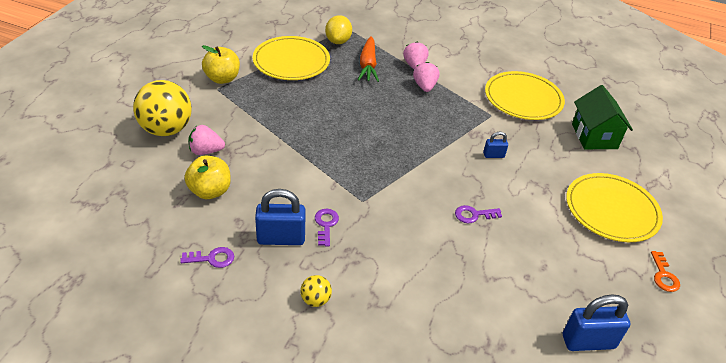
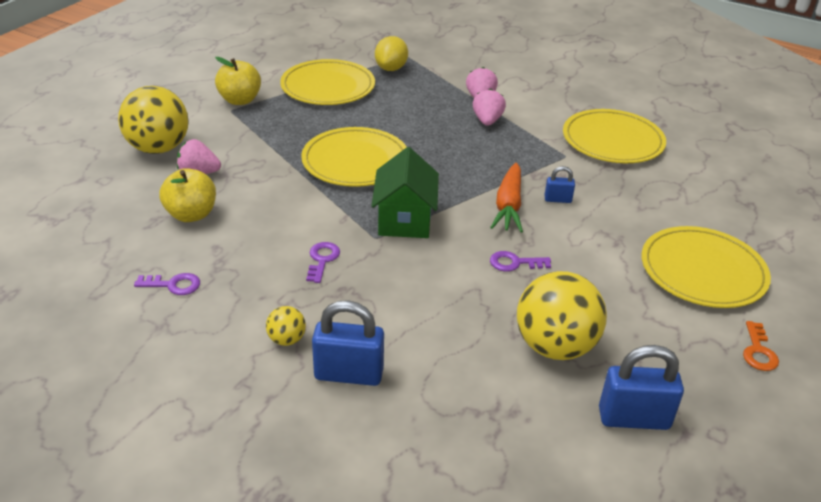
camera: 10 degrees right, 5 degrees down
blue padlock [255,189,306,245] -> blue padlock moved to [312,300,384,386]
orange carrot [358,36,379,82] -> orange carrot moved to [490,163,523,232]
green house [572,85,633,149] -> green house moved to [372,147,439,238]
none -> yellow plate [301,127,407,187]
none -> yellow ball [517,271,607,360]

